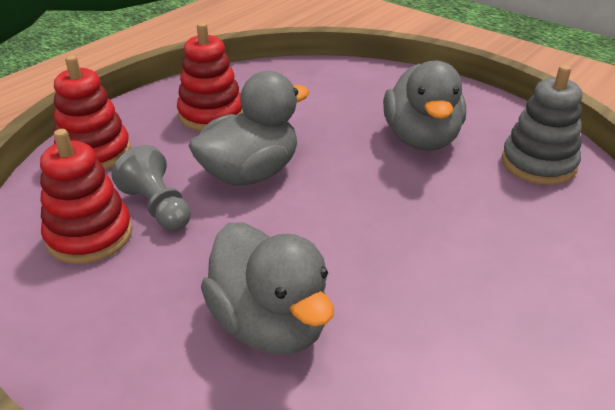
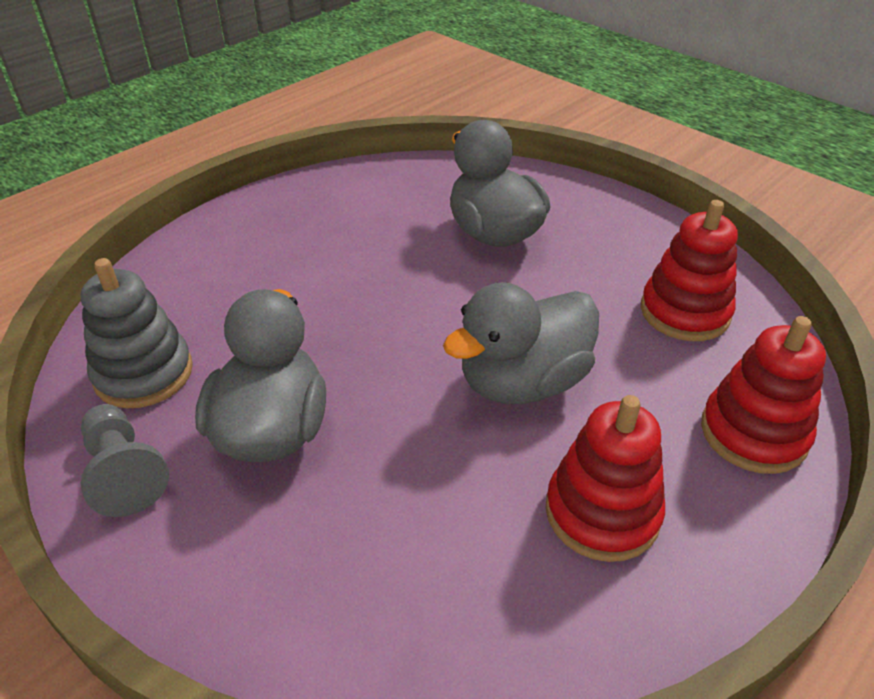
camera: 175 degrees left, 5 degrees up
grey pawn [112,145,191,231] -> grey pawn moved to [81,404,169,517]

